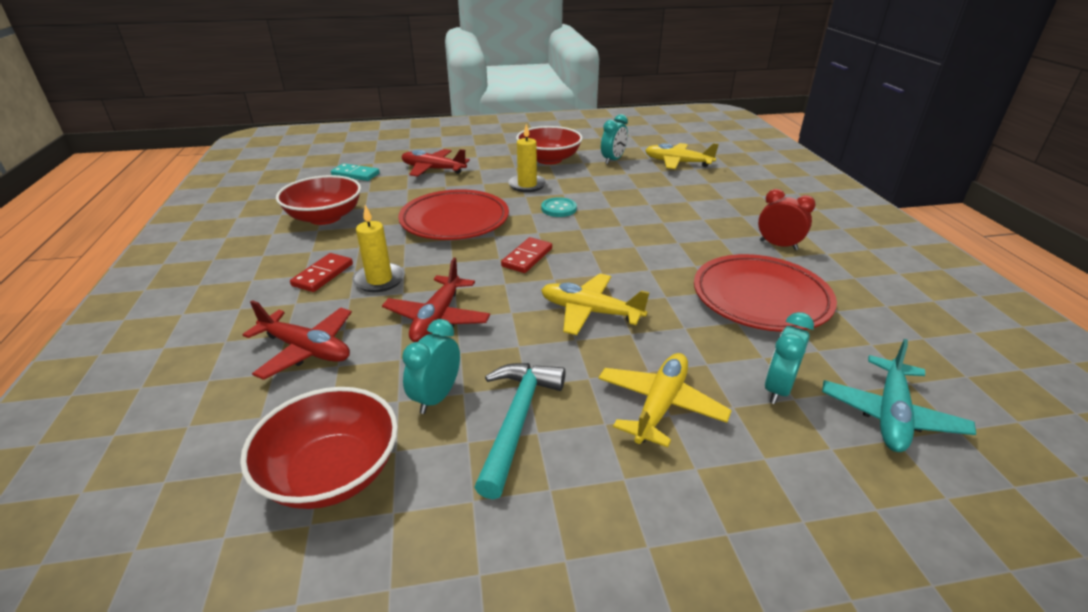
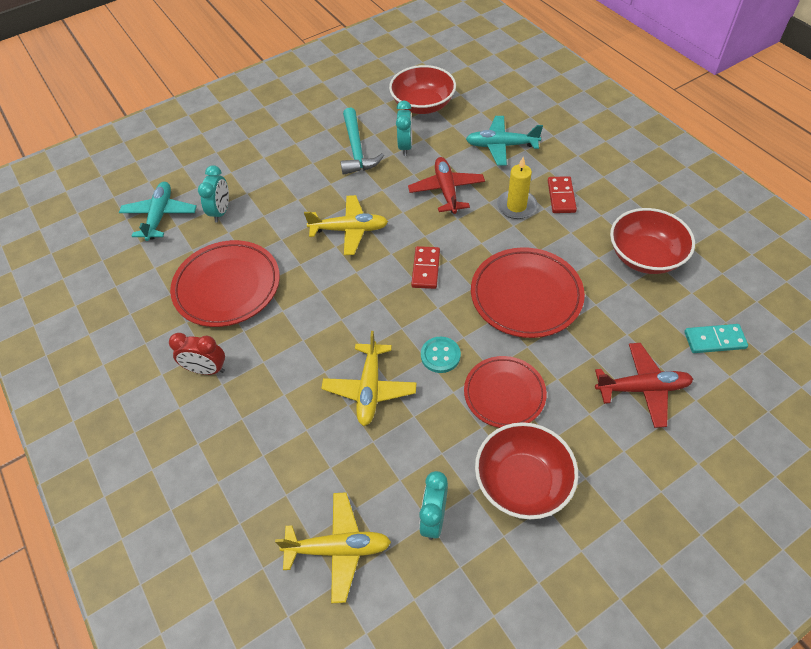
camera: 160 degrees right, 20 degrees up
red plane [243,300,352,380] -> turquoise plane [466,116,543,166]
yellow candle [508,124,546,192] -> red plate [464,356,547,428]
yellow plane [598,353,732,447] -> yellow plane moved to [321,331,417,426]

